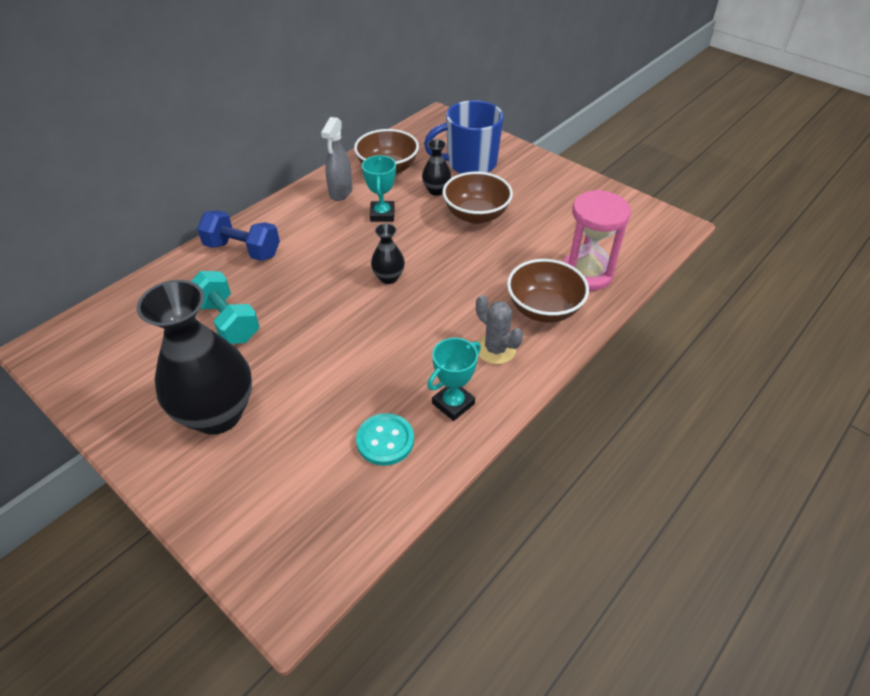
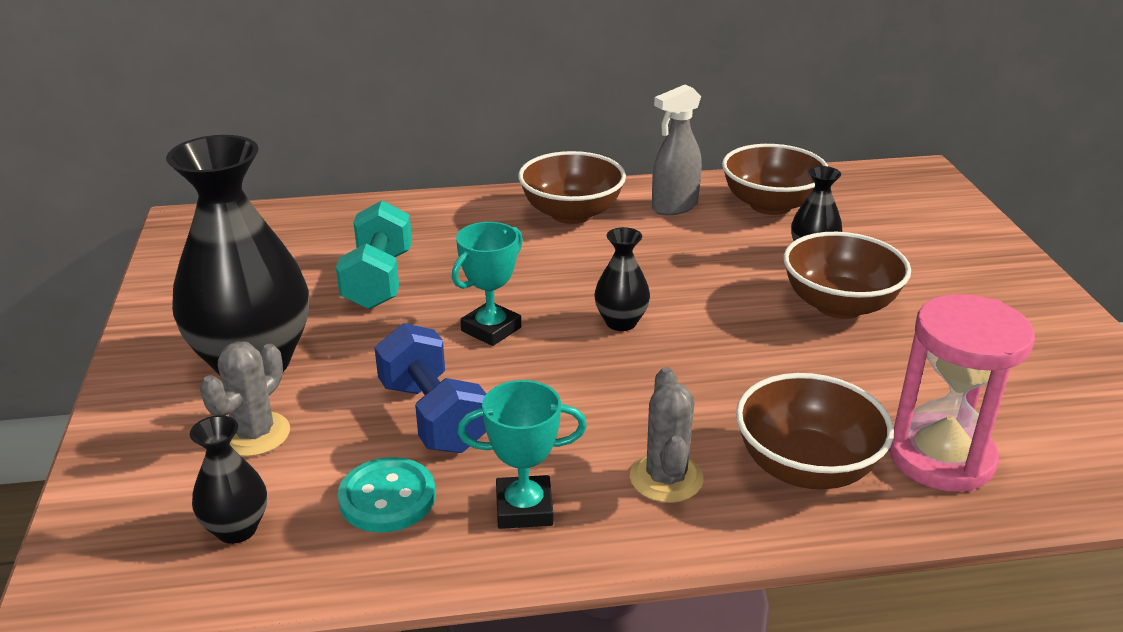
camera: 40 degrees right, 15 degrees down
blue dumbbell [197,210,280,261] -> blue dumbbell moved to [374,323,486,453]
turquoise trophy [362,155,396,222] -> turquoise trophy moved to [452,222,523,346]
blue mug [424,100,504,174] -> none
none -> black vase [190,415,267,544]
none -> grey cactus [199,341,290,457]
none -> brown bowl [518,151,626,224]

